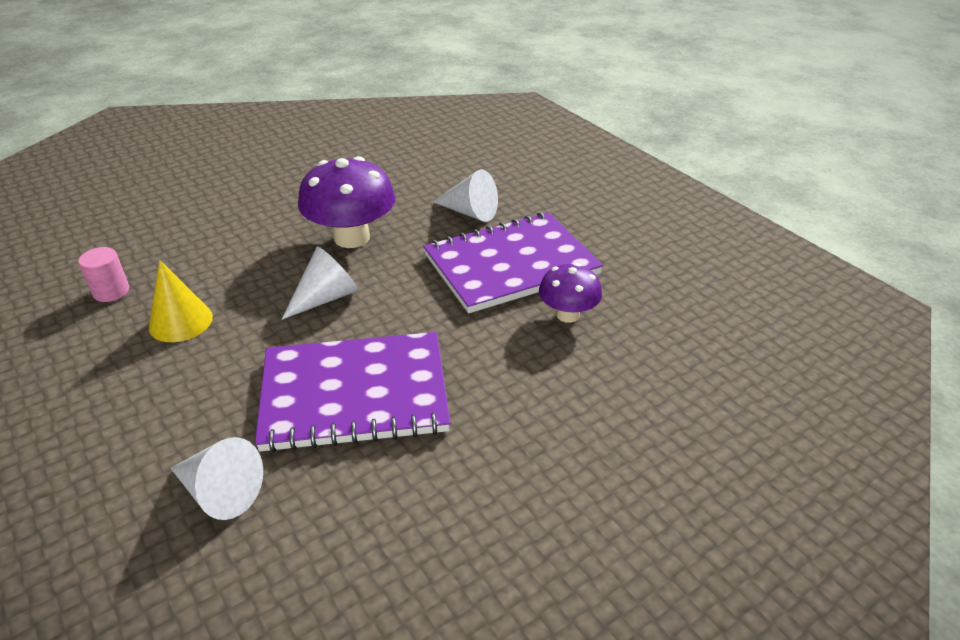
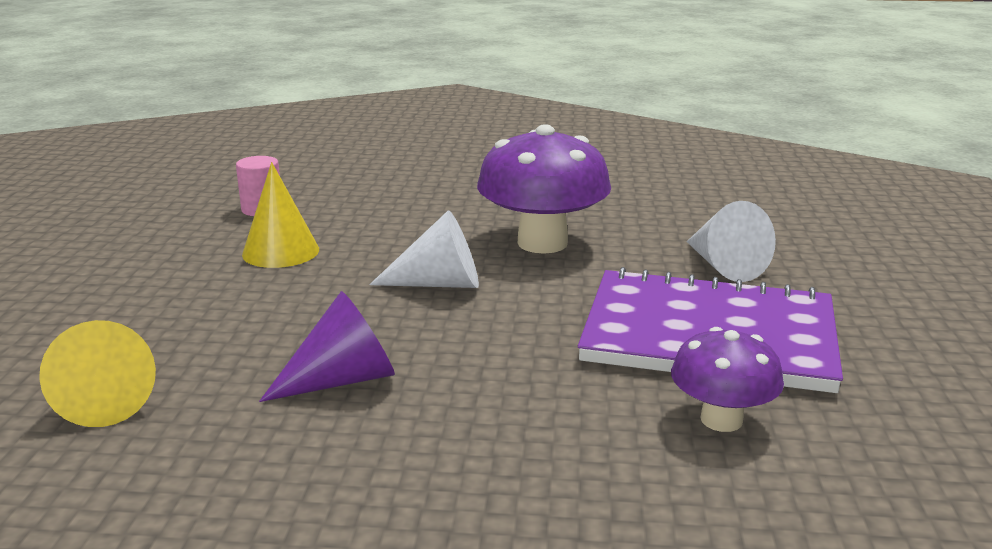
camera: 40 degrees right, 15 degrees down
white cone [171,437,263,520] -> yellow cone [39,320,156,427]
purple notebook [255,332,450,453] -> purple cone [259,291,395,402]

